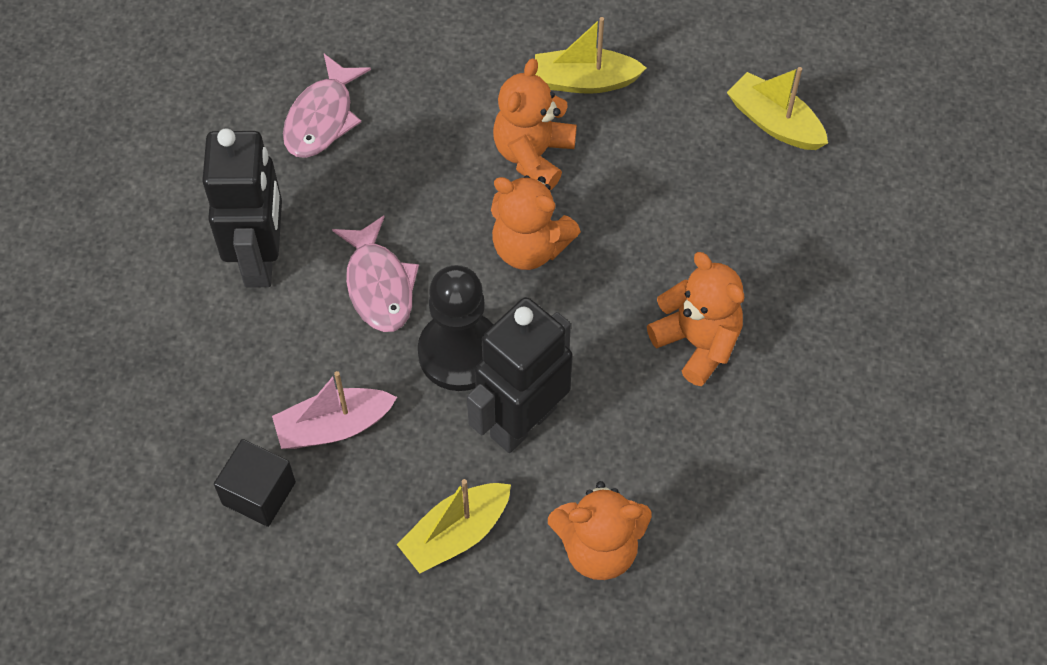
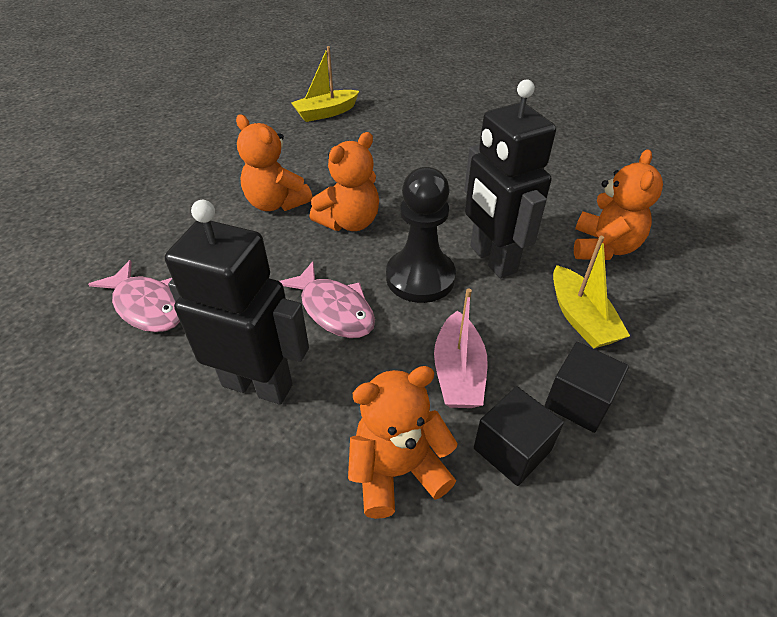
camera: 70 degrees left, 15 degrees down
pink fish [332,216,419,332] -> pink fish turned 45 degrees clockwise [279,261,375,338]
yellow boat [535,17,647,94] -> none
orange teddy bear [647,252,744,386] -> orange teddy bear moved to [348,366,458,519]
none -> black cube [545,342,629,433]

